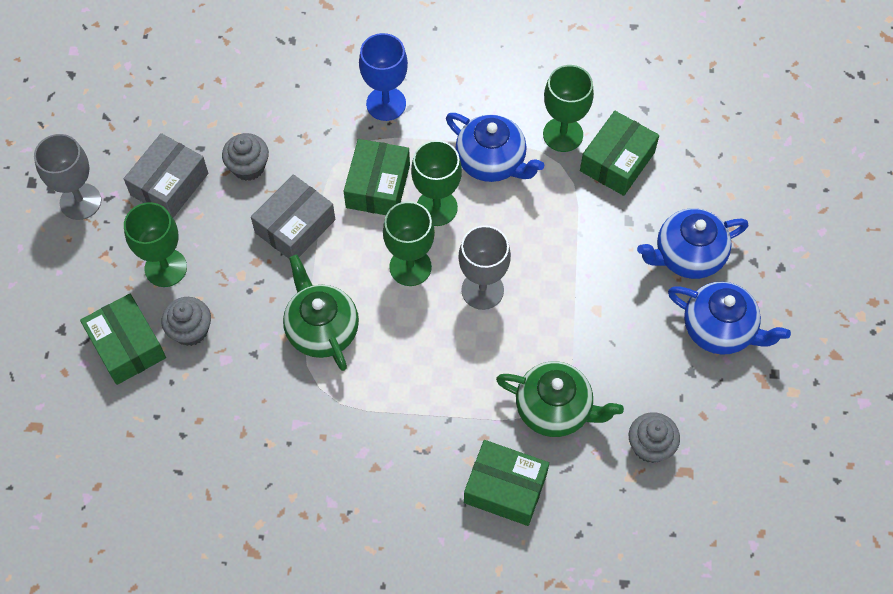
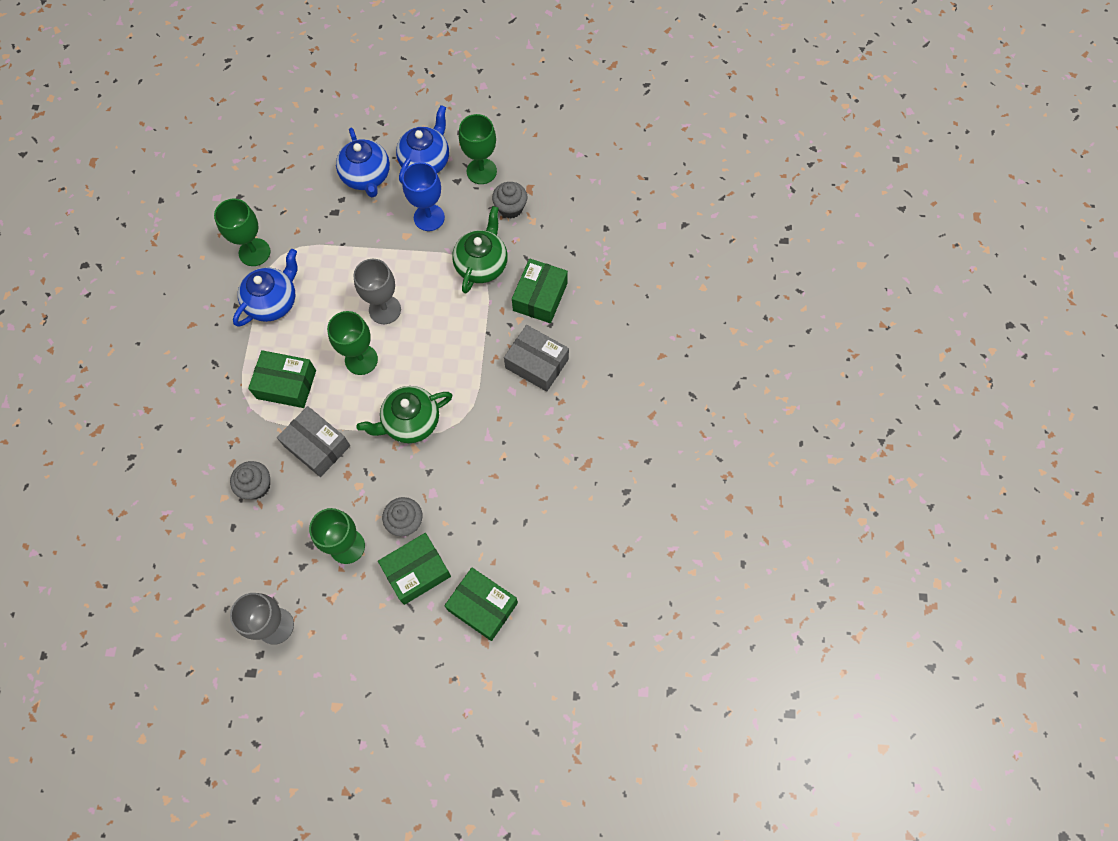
camera: 90 degrees left, 5 degrees up
grey box [124,133,208,218] -> grey box moved to [504,325,569,392]
blue goblet [359,33,408,121] -> blue goblet moved to [402,162,445,231]
green goblet [411,140,462,226] -> green goblet moved to [459,114,497,184]
green box [580,111,659,196] -> green box moved to [445,568,518,641]

